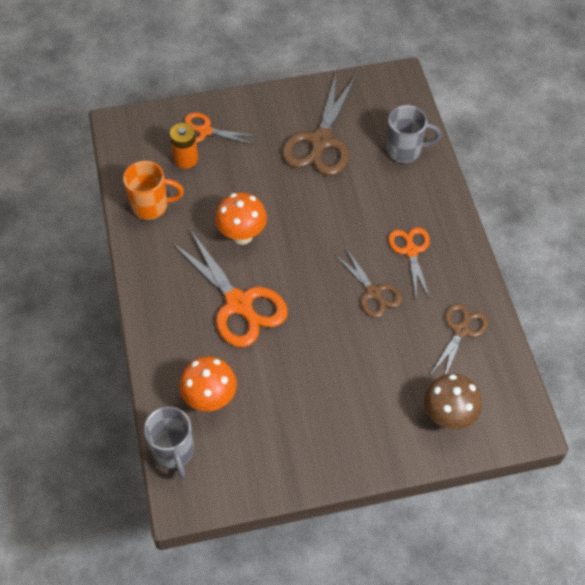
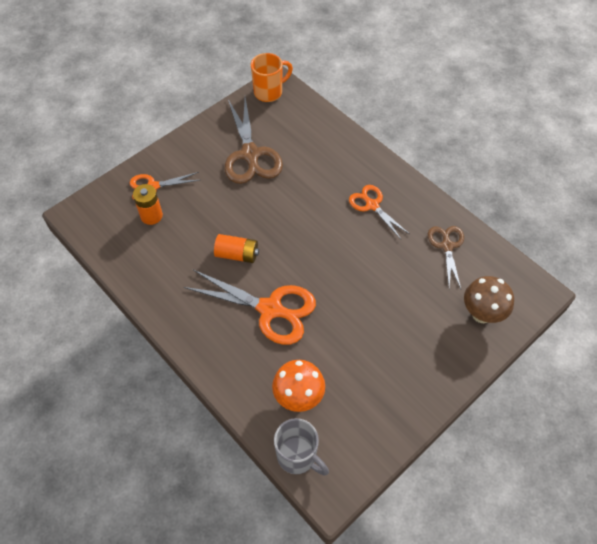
camera: 30 degrees left, 0 degrees up
orange mug [123,161,184,220] -> orange mug moved to [251,53,293,102]
orange mushroom [215,193,267,245] -> orange battery [214,234,259,263]
brown scissors [336,248,402,318] -> none
grey mug [386,105,442,163] -> none

